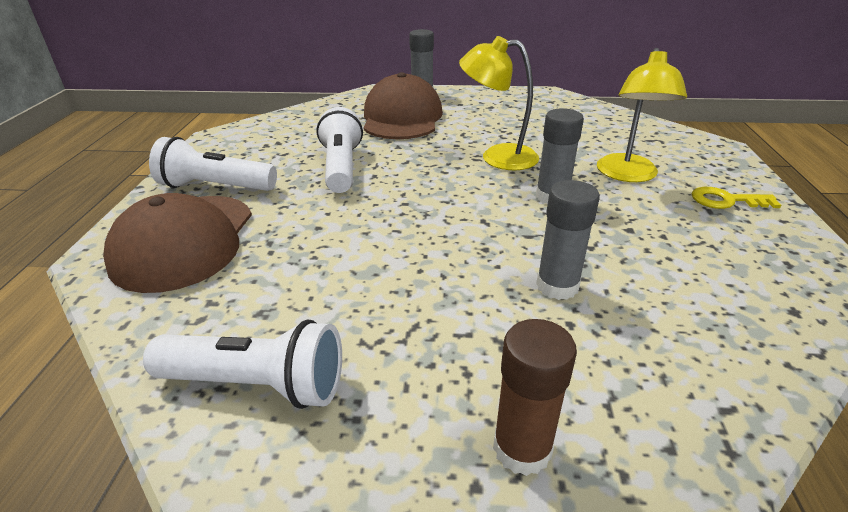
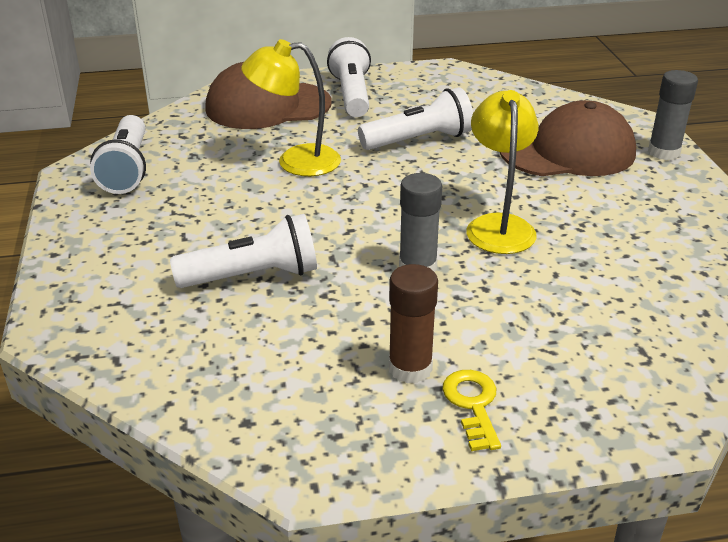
camera: 75 degrees right, 0 degrees up
brown glue stick [493,319,577,476] -> brown glue stick moved to [389,264,438,384]
grey glue stick [536,180,600,300] -> white flashlight [170,214,317,288]
yellow lamp [597,48,687,182] -> yellow lamp moved to [241,39,341,176]

